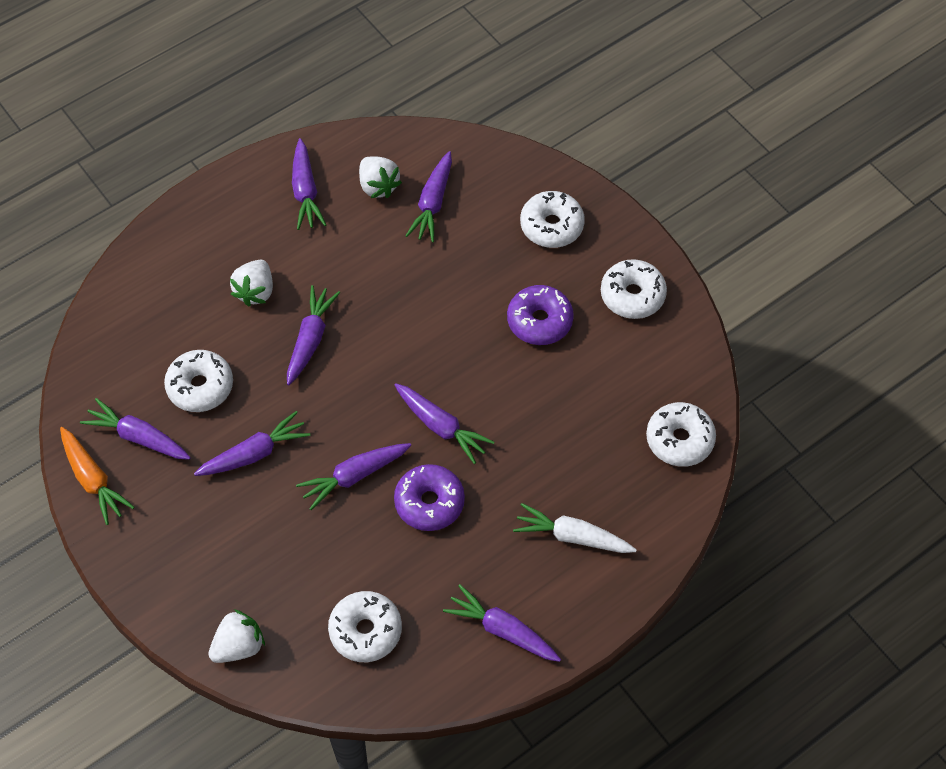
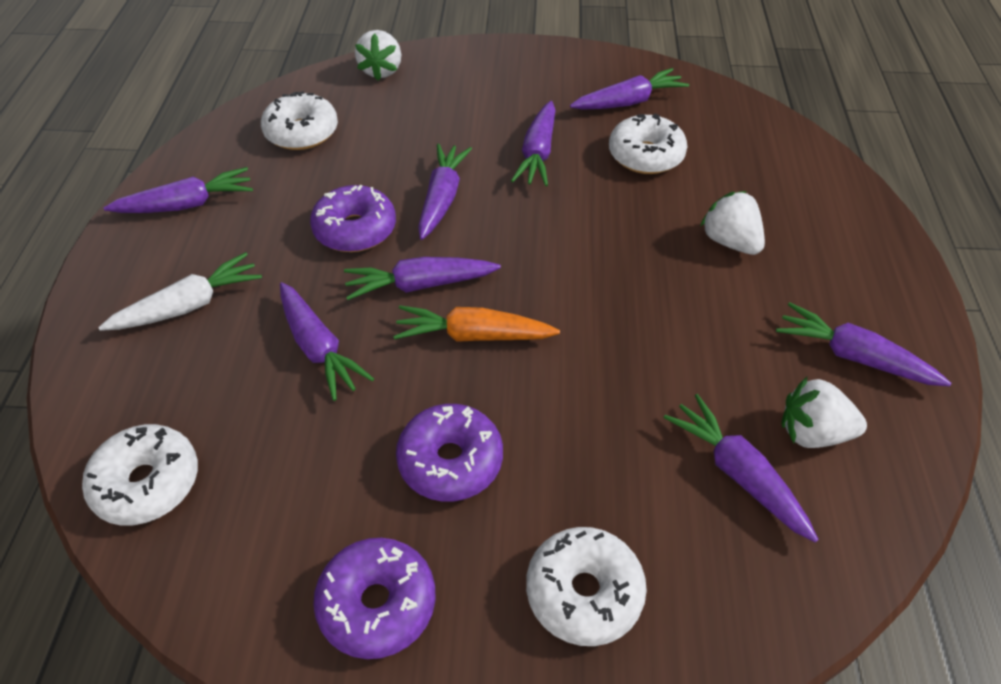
camera: 130 degrees right, 10 degrees down
orange carrot [60,427,134,525] -> orange carrot moved to [393,305,560,342]
purple carrot [287,285,340,385] -> purple carrot moved to [280,282,374,401]
white donut [601,259,667,319] -> purple donut [313,538,435,659]

